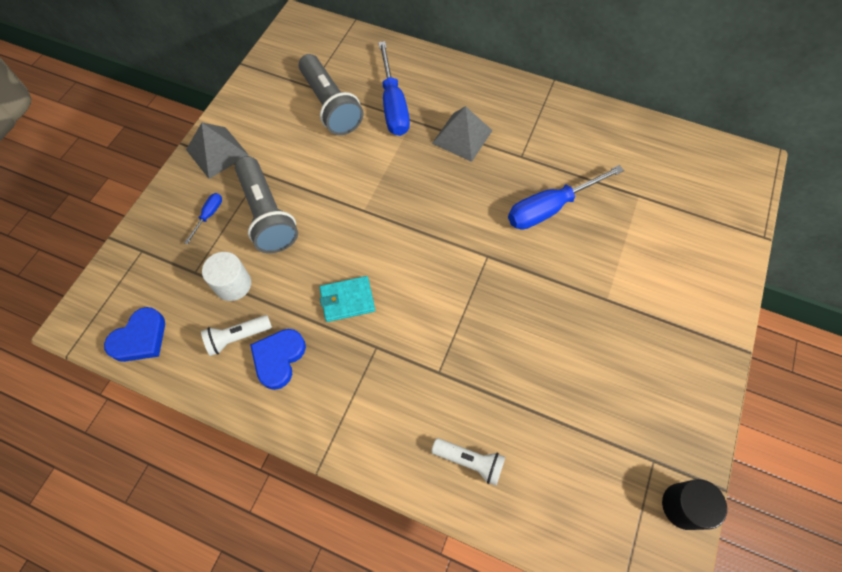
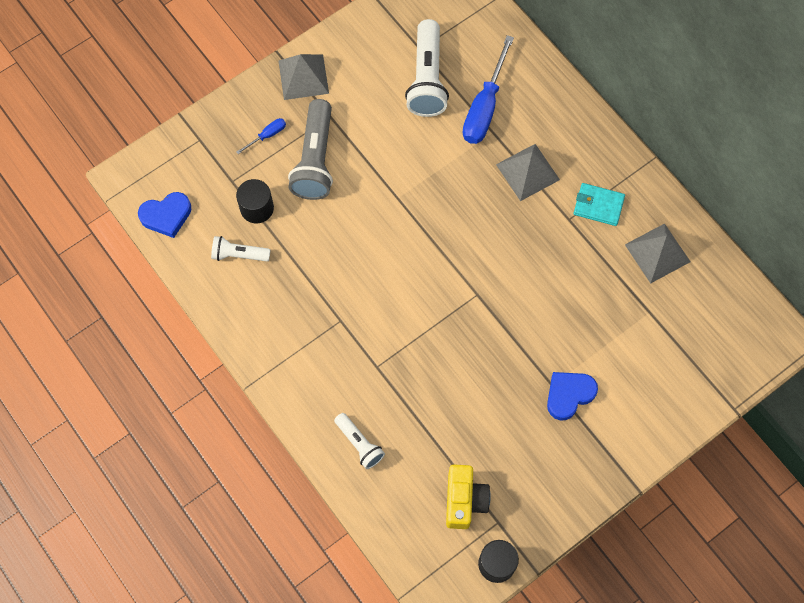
camera: 30 degrees right, 5 degrees up
white cylinder [202,252,251,301] -> black cylinder [236,179,274,223]
blue heart [250,329,306,390] -> blue heart moved to [547,372,598,420]
grey flashlight [299,54,364,135] -> white flashlight [405,19,449,117]
turquoise wallet [319,276,375,322] -> turquoise wallet moved to [573,183,625,226]
blue screwdriver [508,165,624,230] -> none
none -> yellow camera [446,464,491,529]
none -> grey pyramid [625,223,690,284]

